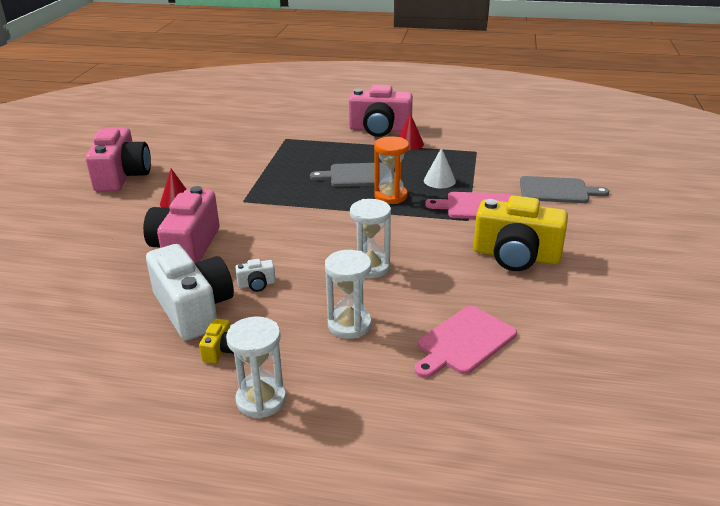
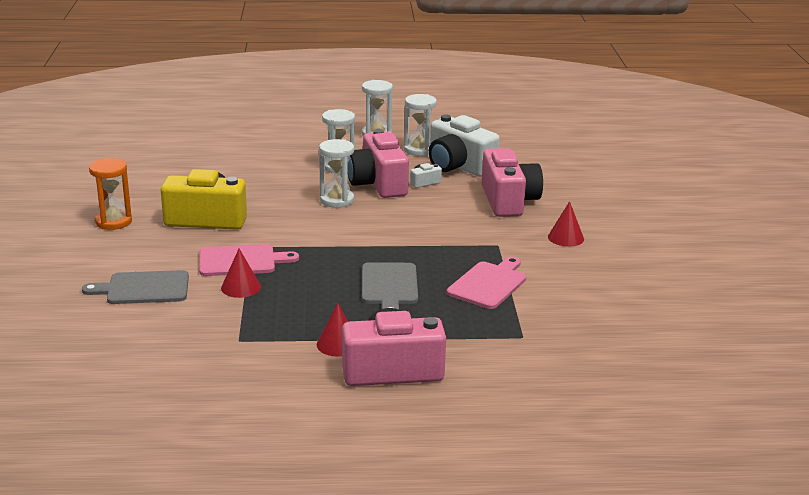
camera: 165 degrees right, 5 degrees down
pink camera [86,127,151,192] -> pink camera moved to [347,129,409,198]
yellow camera [199,319,234,363] -> white hourglass [404,94,437,156]
grey cutting board [310,162,389,187] -> grey cutting board turned 105 degrees clockwise [362,262,418,310]
orange hourglass [374,136,409,204] -> orange hourglass moved to [89,158,132,230]
pink cutting board [414,306,517,378] -> pink cutting board moved to [447,257,526,309]
white cone [424,148,456,188] -> none
none -> red cone [221,249,261,298]

